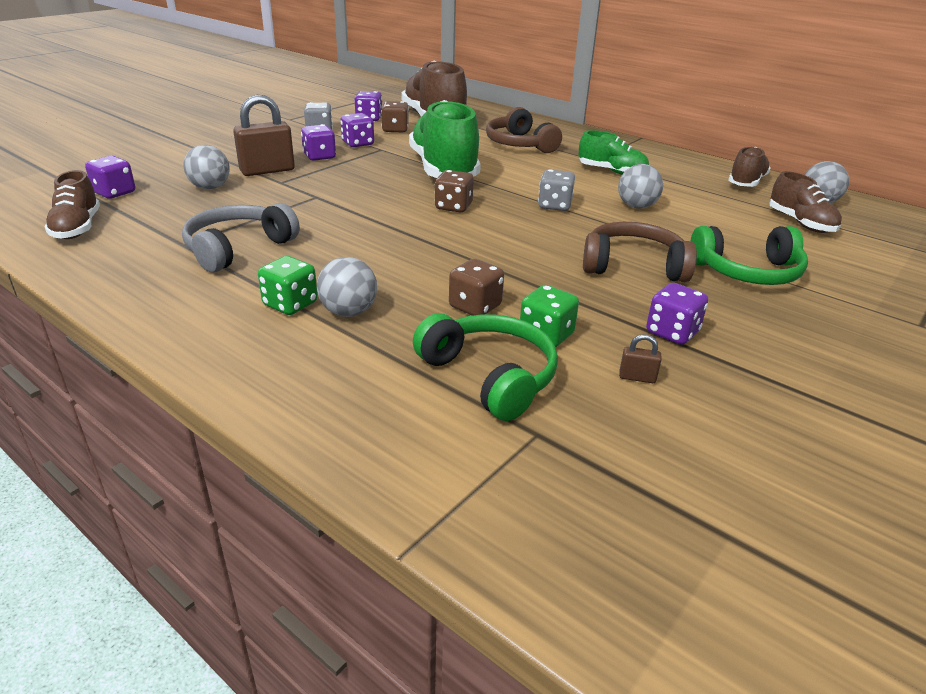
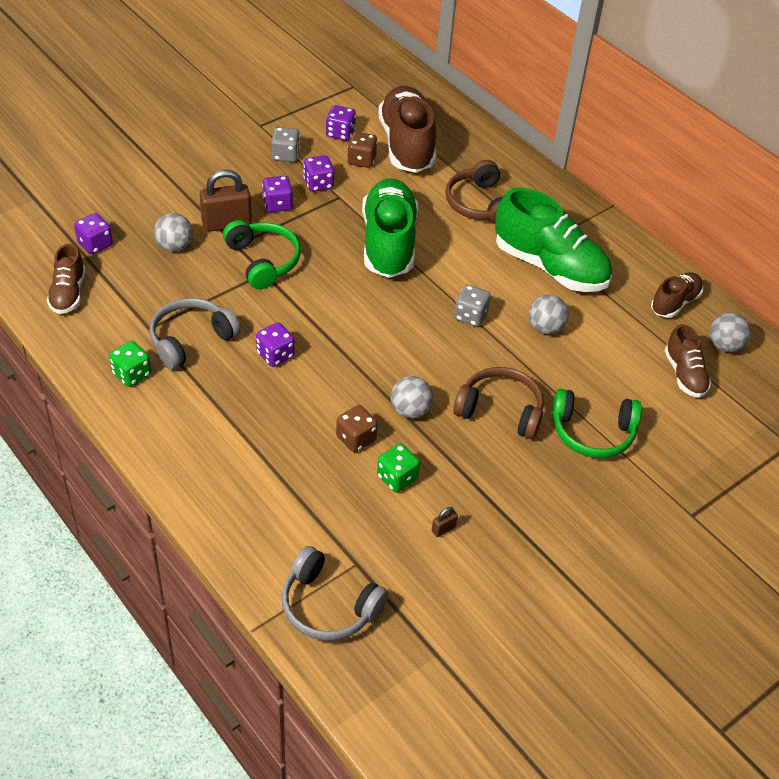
camera: 10 degrees right, 15 degrees up
green dice [258,256,318,315] -> green dice moved to [109,341,151,387]
grey ball [317,257,377,317] -> grey ball moved to [391,376,433,418]
green headphones [413,313,558,421] -> green headphones moved to [223,220,301,289]
brown dice [435,170,474,212] -> none
green shoe [579,130,649,175] -> green shoe [495,187,612,292], size x1.89
brown padlock [619,334,662,383] -> brown padlock turned 60 degrees counterclockwise [432,507,458,537]
purple dice [646,283,708,345] -> purple dice moved to [256,322,295,367]
none -> grey headphones [282,546,388,641]

